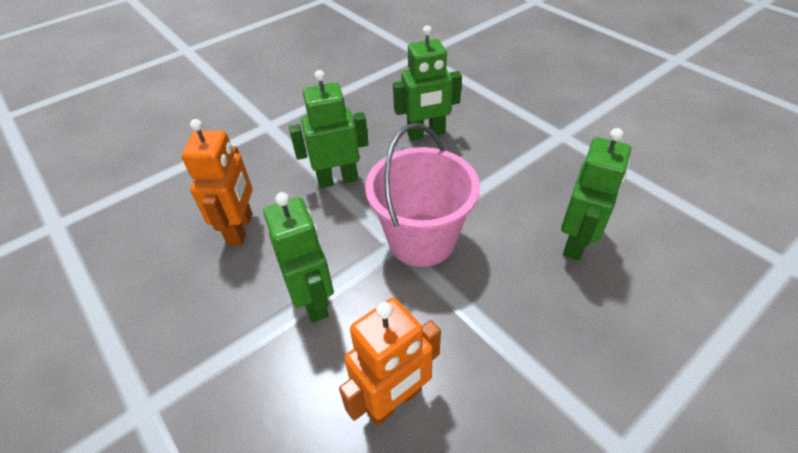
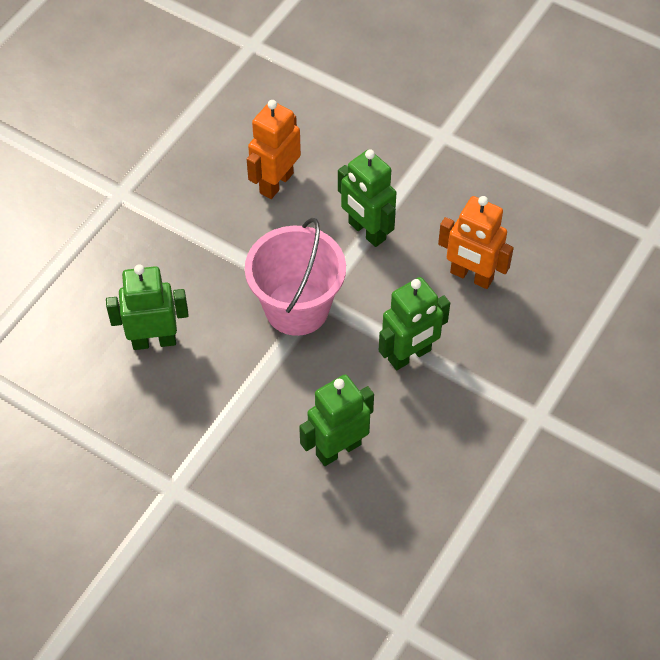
camera: 160 degrees right, 10 degrees up
orange robot [181,119,252,245] -> orange robot turned 45 degrees counterclockwise [438,196,514,289]
green robot [561,128,631,260] -> green robot turned 75 degrees clockwise [106,265,189,350]

